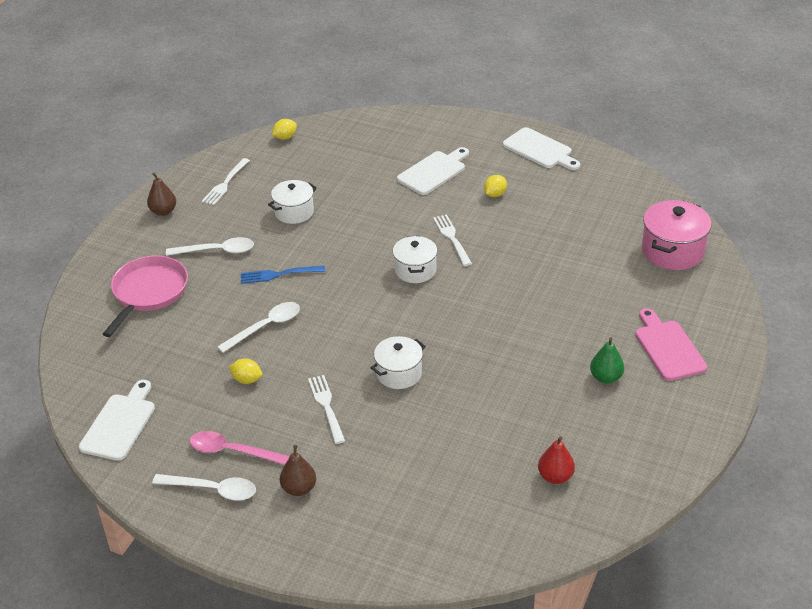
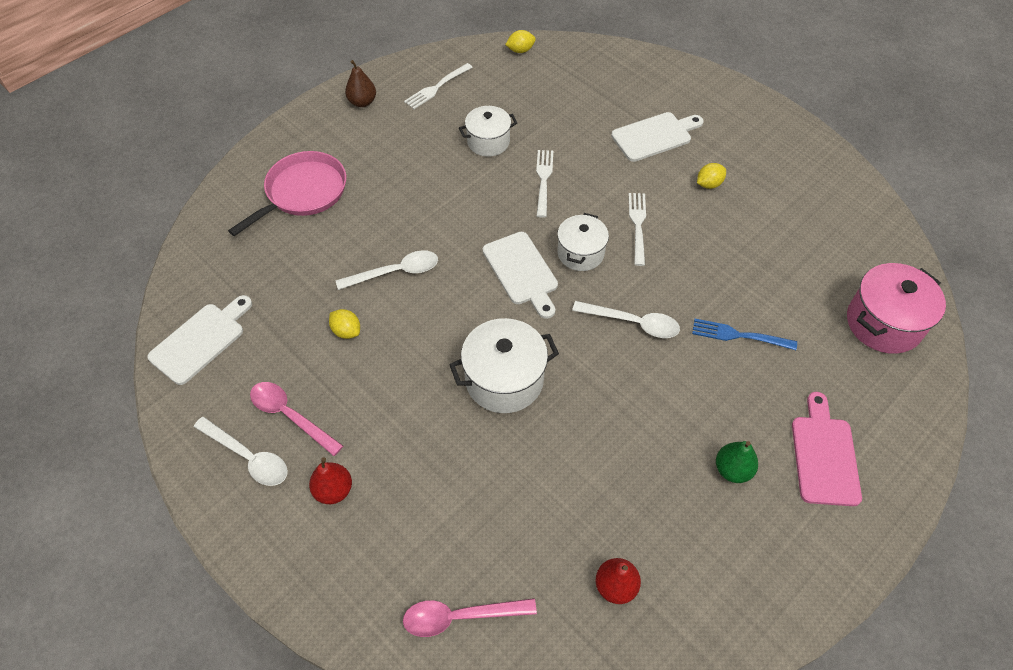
camera: 20 degrees right, 15 degrees up
white spoon [166,237,254,256] -> white spoon moved to [572,301,680,338]
blue fork [241,266,325,284] -> blue fork moved to [692,319,797,350]
brown pear [280,445,316,496] -> red pear [309,457,352,504]
white fork [308,375,345,444] -> white fork moved to [536,150,553,218]
white pot [371,336,426,389] -> white pot [449,318,559,413], size x1.50
white cutting board [503,127,580,170] -> white cutting board moved to [483,232,558,319]
none -> pink spoon [403,598,537,637]

